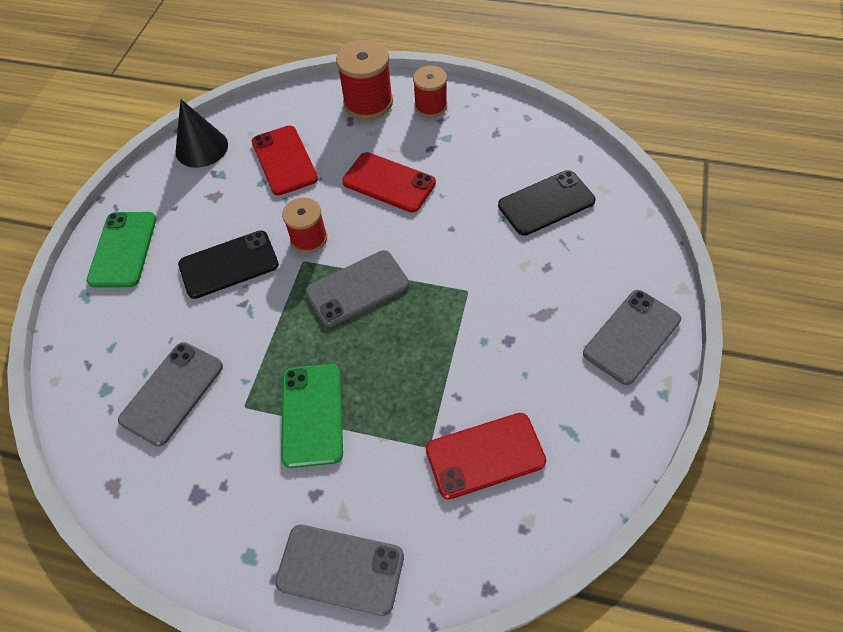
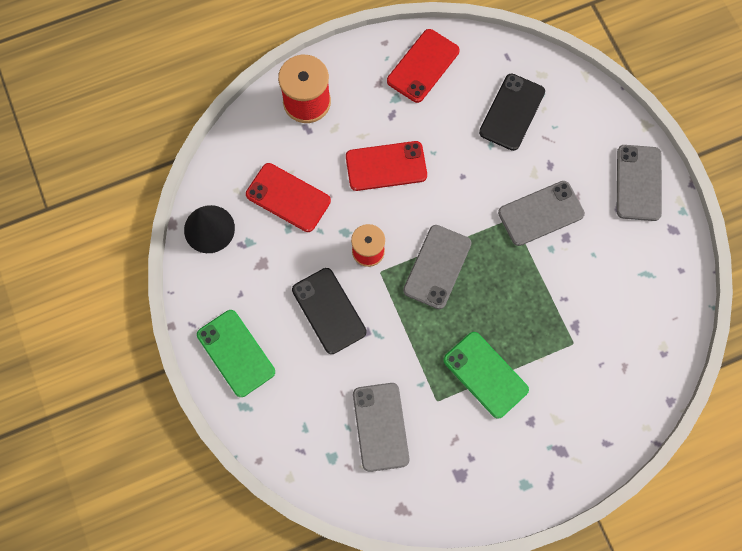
camera: 40 degrees left, 15 degrees up
black phone [178,230,279,299] -> black phone turned 60 degrees counterclockwise [292,268,366,354]
grey phone [275,525,404,616] -> grey phone moved to [498,181,585,246]
red spool [413,66,447,117] -> none
red phone [426,413,546,499] -> red phone moved to [387,29,460,103]

